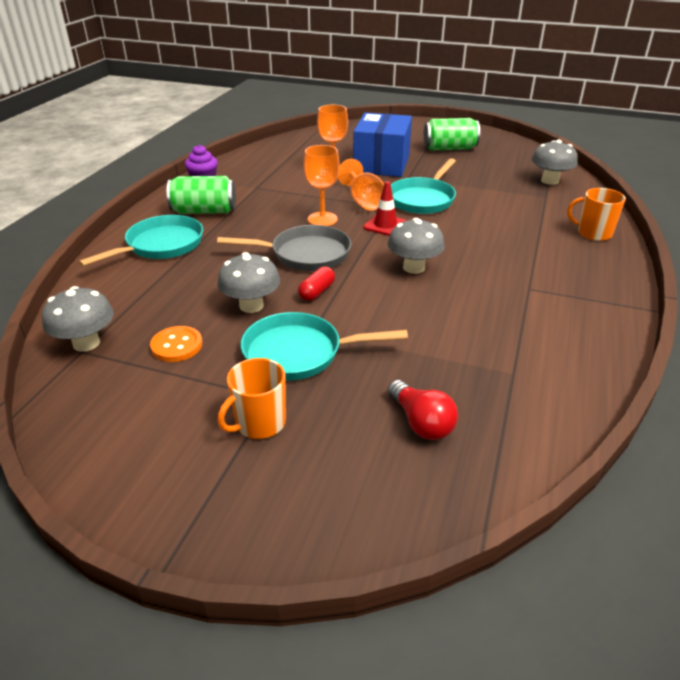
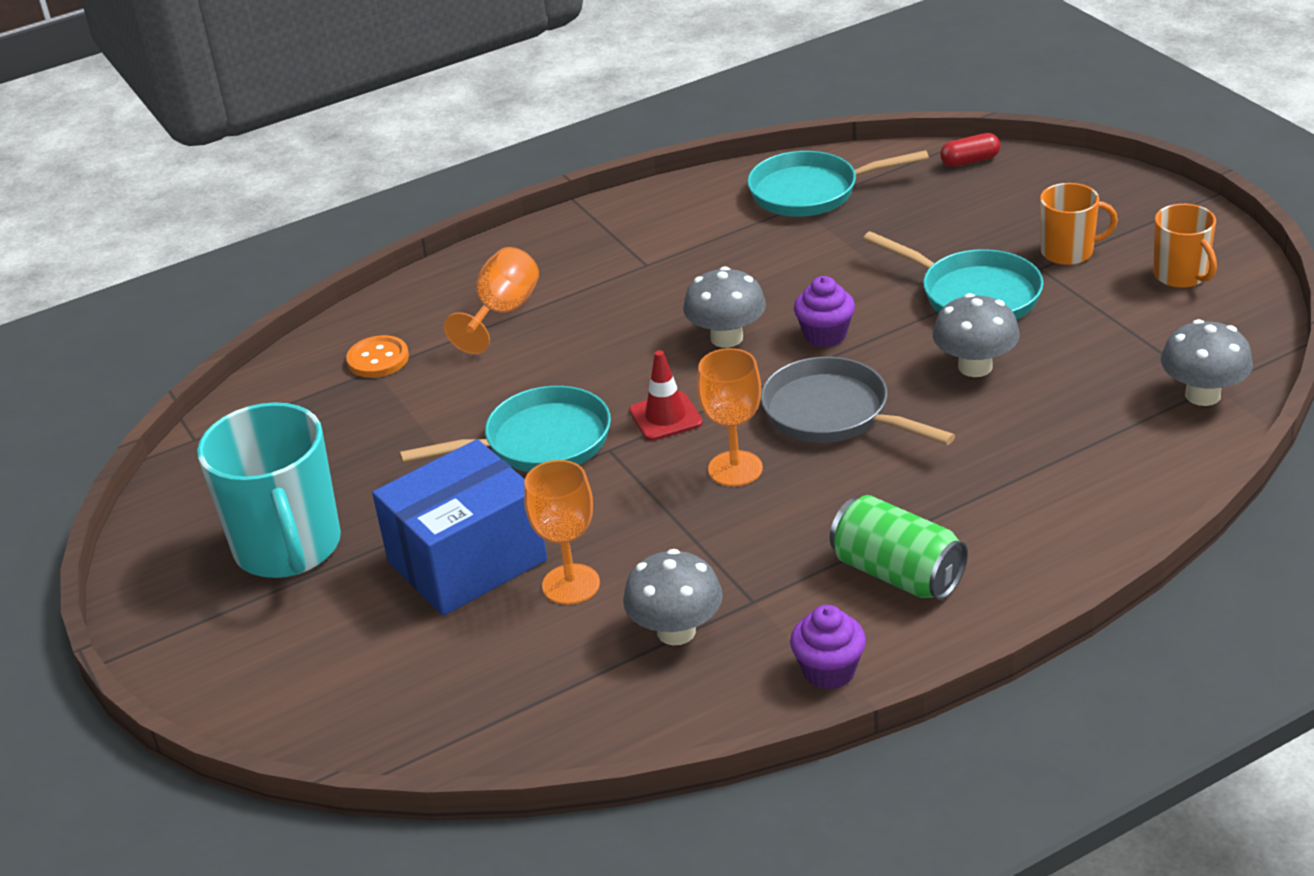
camera: 135 degrees left, 0 degrees up
turquoise pan [78,215,203,267] -> turquoise pan moved to [747,150,929,217]
orange button [150,326,202,362] -> orange button moved to [346,335,409,378]
red capsule [298,266,335,301] -> red capsule moved to [940,133,1000,167]
orange goblet [338,159,384,211] -> orange goblet moved to [444,247,539,354]
red light bulb [388,380,458,440] -> none
green can [423,118,480,151] -> turquoise mug [197,402,341,578]
grey mushroom [531,140,578,185] -> grey mushroom moved to [623,549,723,645]
orange mug [567,188,626,241] -> orange mug moved to [1153,204,1217,288]
none -> purple cupcake [794,276,855,347]

